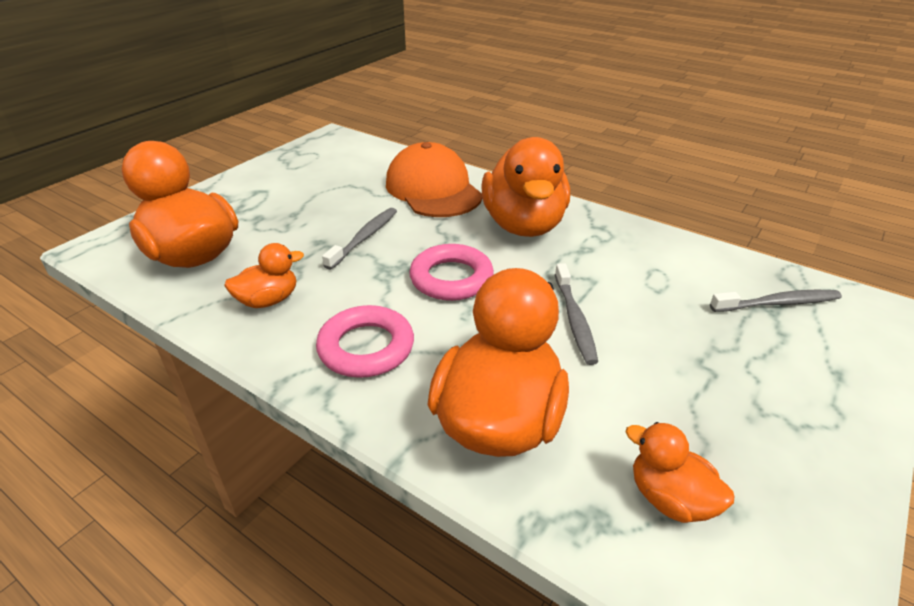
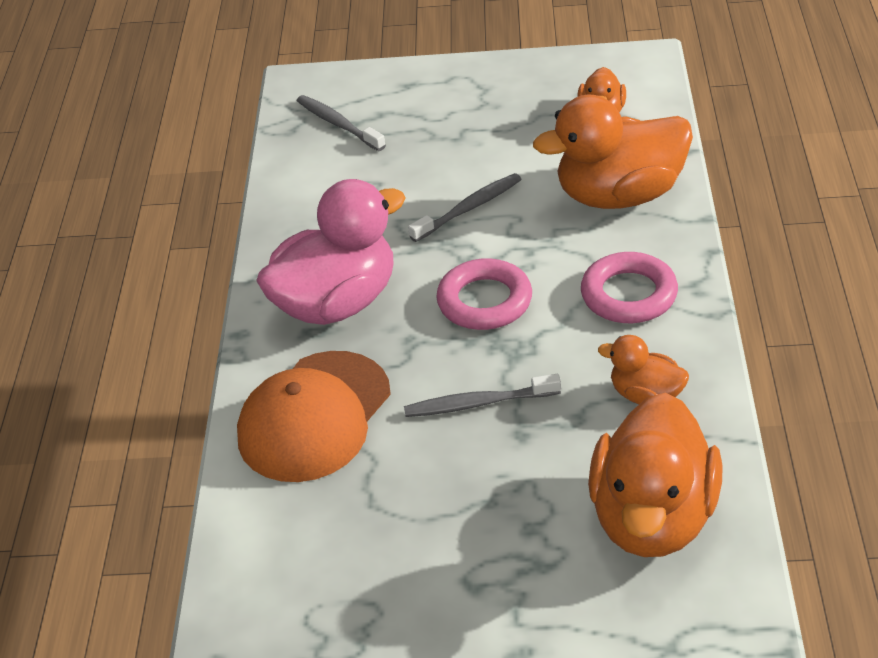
camera: 120 degrees left, 5 degrees up
orange duck [482,137,570,237] -> pink duck [256,179,406,325]

